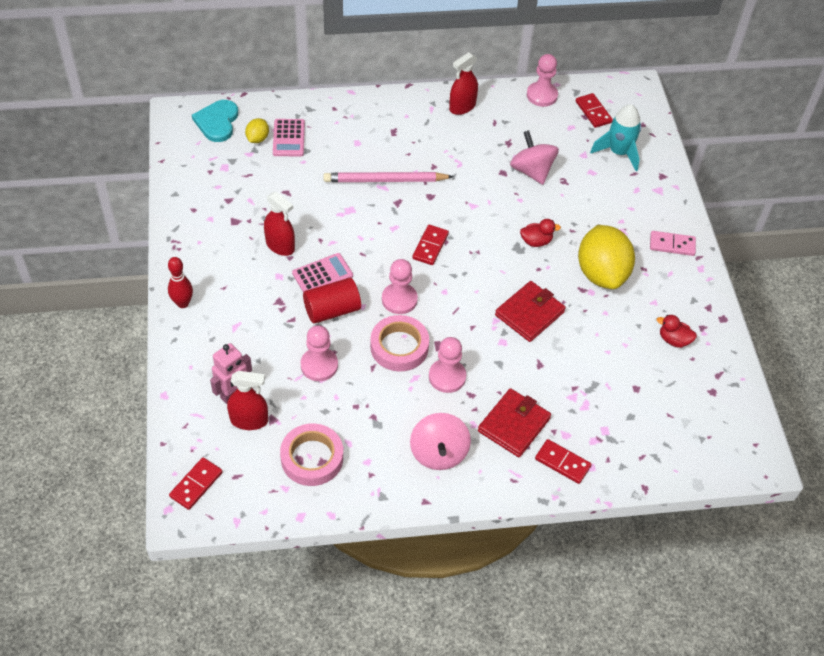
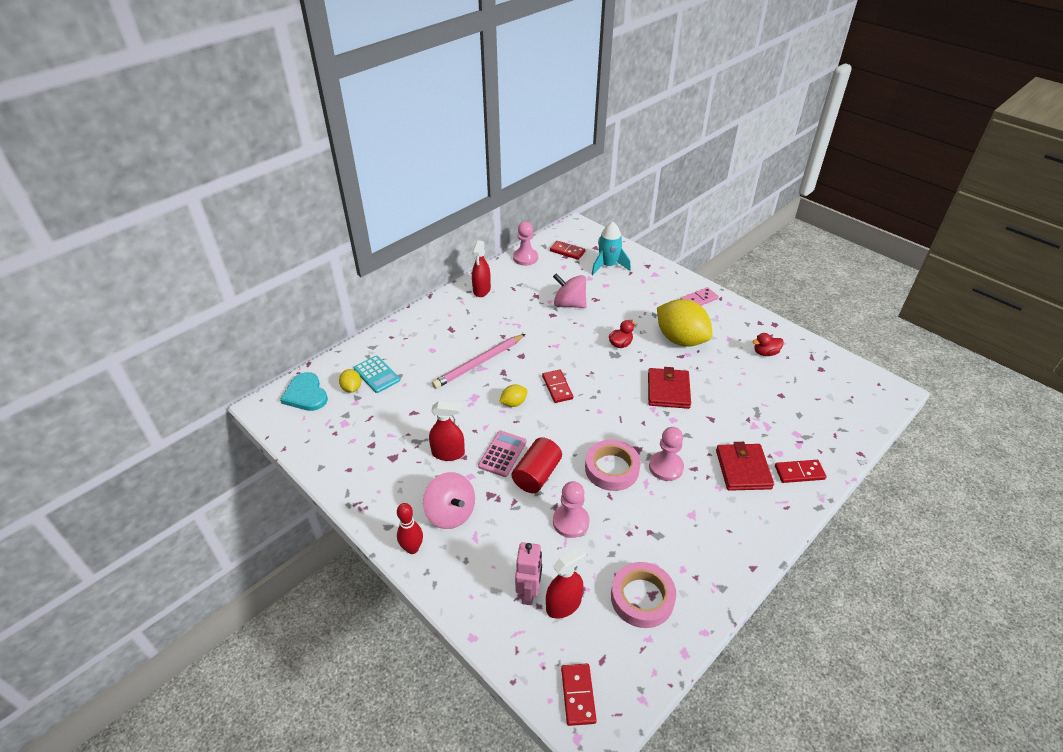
camera: 35 degrees left, 10 degrees down
pink calculator [273,119,305,156] -> turquoise calculator [353,356,400,393]
pink pawn [382,259,418,314] -> none
pink spinning top [410,413,471,470] -> pink spinning top moved to [423,472,475,529]
none -> yellow lemon [499,385,528,407]

